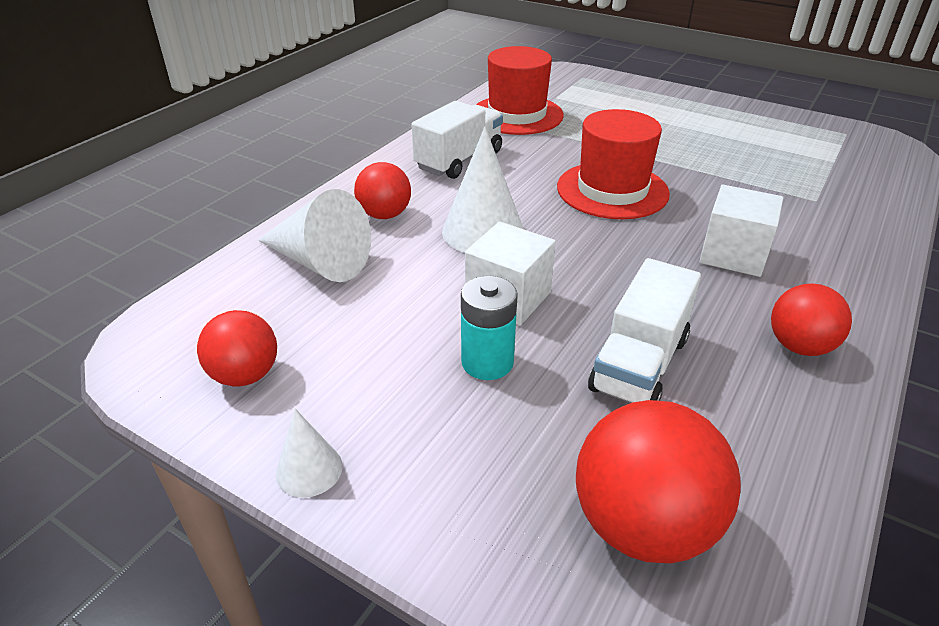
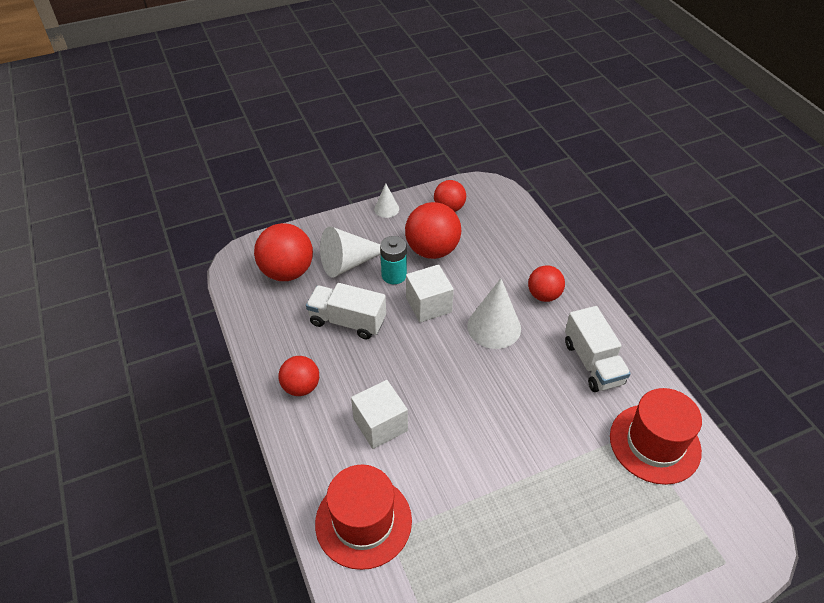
camera: 125 degrees right, 10 degrees up
white cone [258,189,371,282] -> white cone moved to [320,226,381,278]
red hat [557,109,670,219] -> red hat moved to [315,465,412,570]
white truck [588,258,701,403] -> white truck turned 45 degrees counterclockwise [306,283,386,339]
none -> red ball [405,202,461,259]

